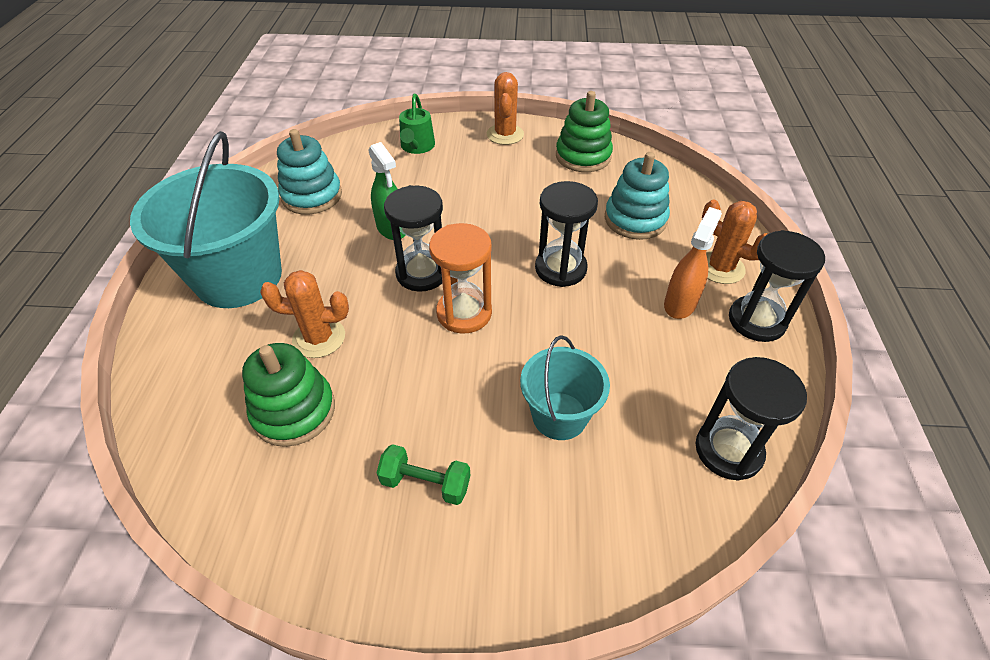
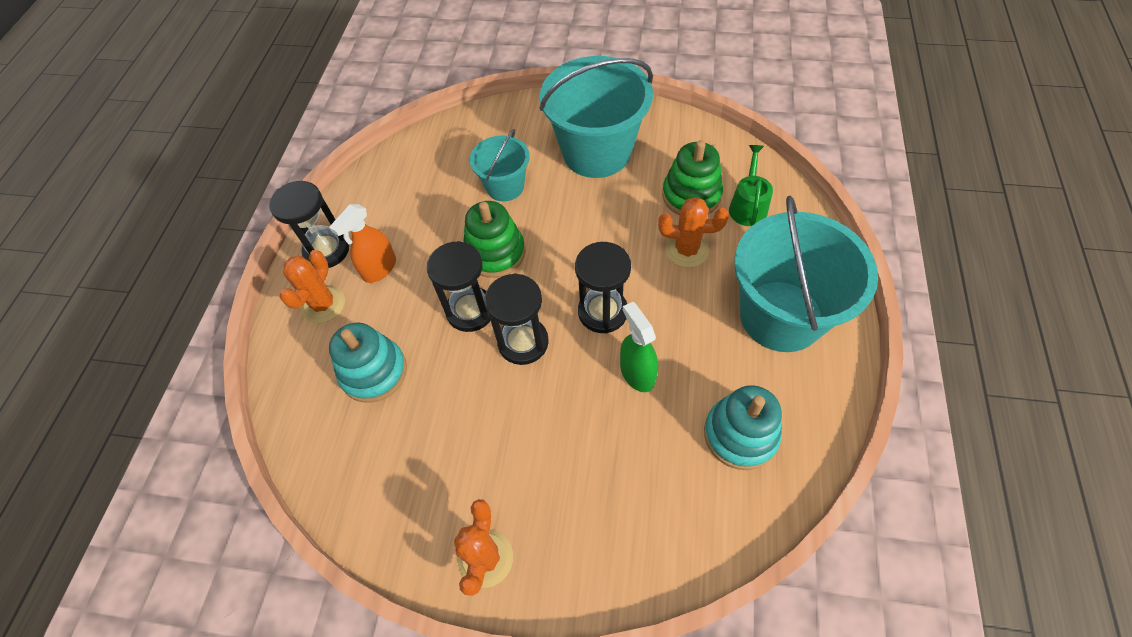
camera: 170 degrees left, 10 degrees up
green dumbbell [377,444,470,505] -> turquoise bucket [540,56,653,178]
green watering can [399,94,435,154] -> green watering can moved to [729,145,773,226]
orange hourglass [429,223,492,334] -> none
green stacking toy [556,91,613,172] -> green stacking toy moved to [463,201,525,278]
black hourglass [696,357,807,481] -> black hourglass moved to [484,273,549,365]
orange cactus [702,200,768,284] -> orange cactus turned 60 degrees clockwise [279,250,345,323]

